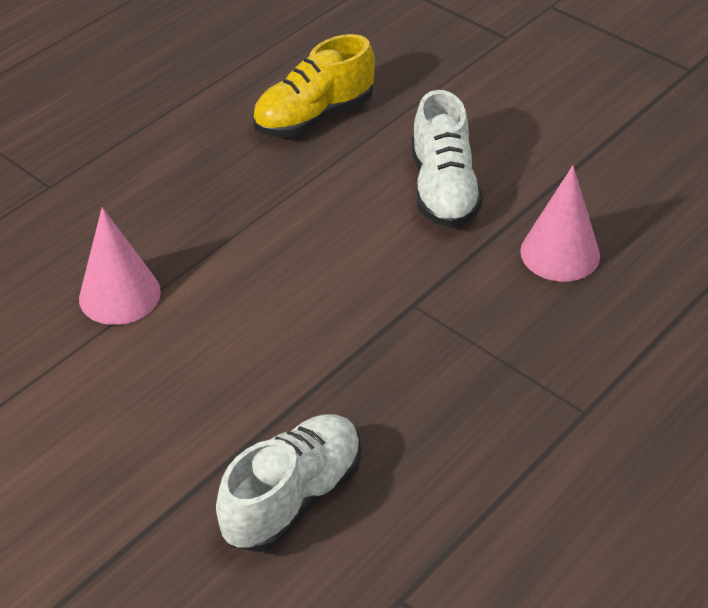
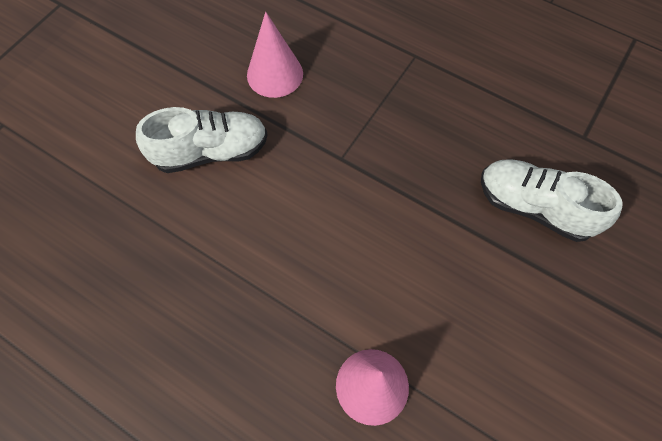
camera: 100 degrees left, 20 degrees up
yellow shoe [252,34,375,137] -> none

